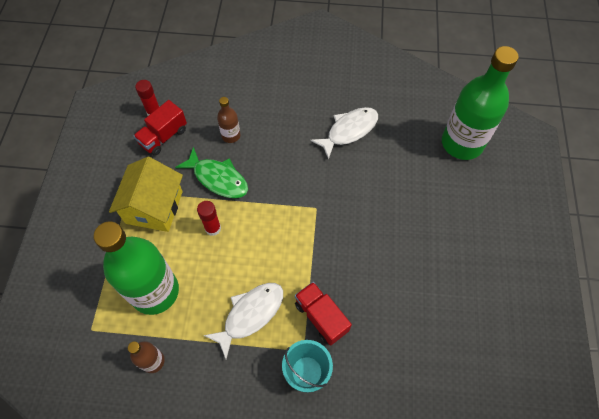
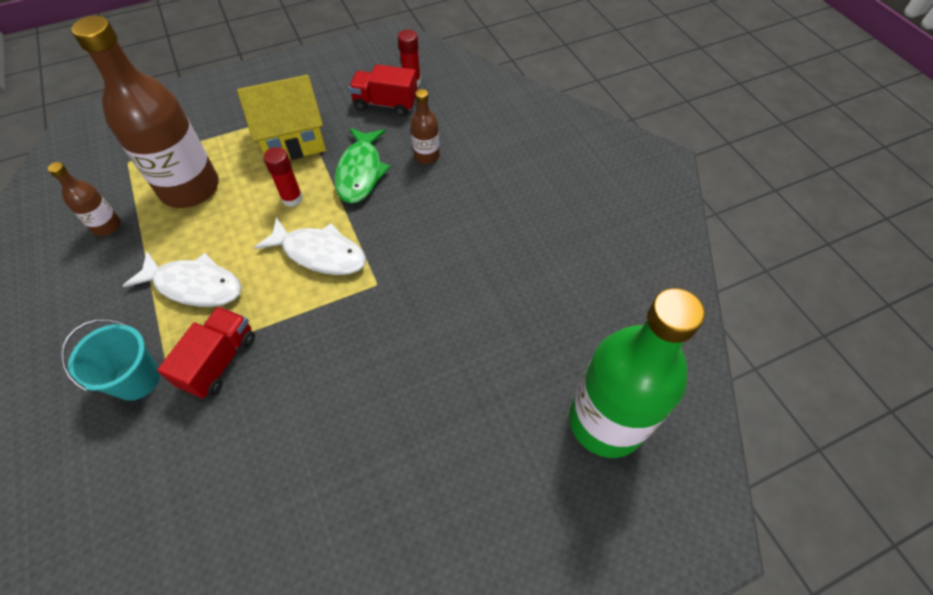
camera: 60 degrees right, 5 degrees down
green bottle [94,221,179,315] -> brown bottle [71,15,219,208]
white fish [310,107,378,160] -> white fish moved to [254,217,366,275]

